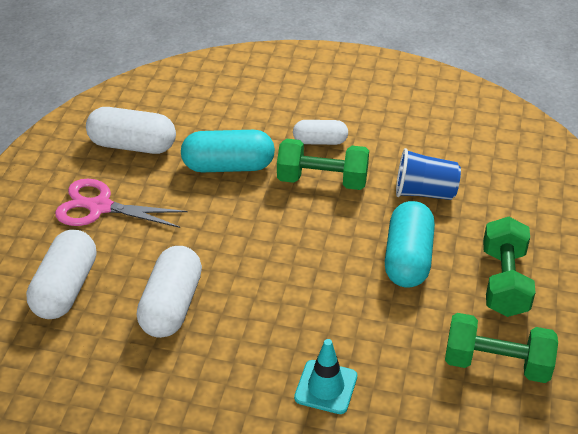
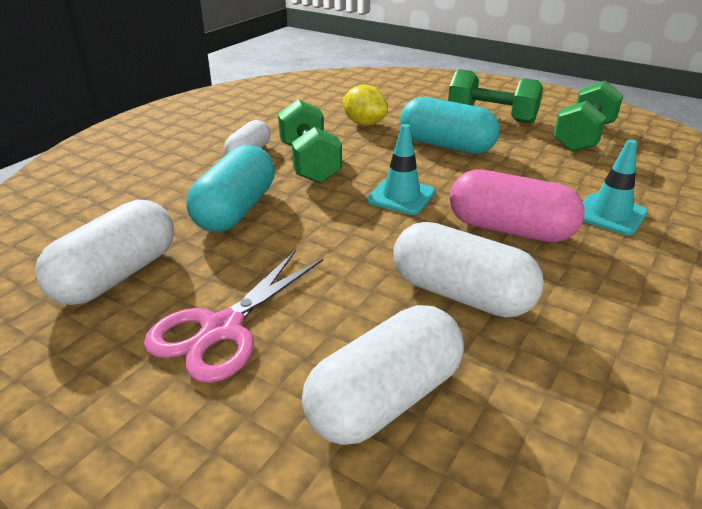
camera: 70 degrees left, 10 degrees down
white capsule [26,230,96,319] -> white capsule turned 75 degrees counterclockwise [302,305,464,445]
green dumbbell [277,139,369,190] -> green dumbbell turned 45 degrees counterclockwise [278,99,342,183]
blue cup [396,148,461,200] -> yellow lemon [343,85,388,126]
none -> turquoise traffic cone [367,124,436,215]
none -> pink capsule [450,169,585,243]

